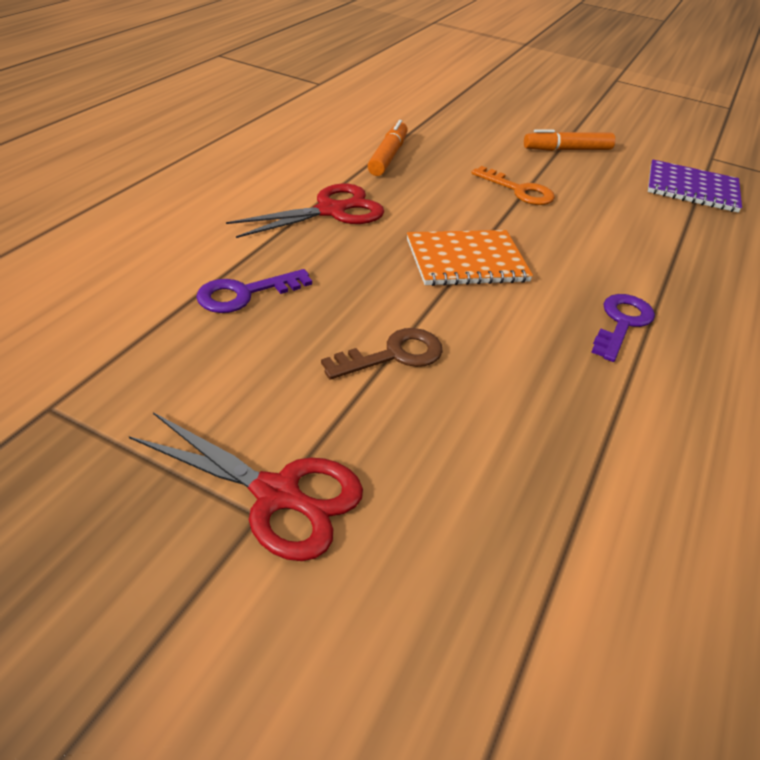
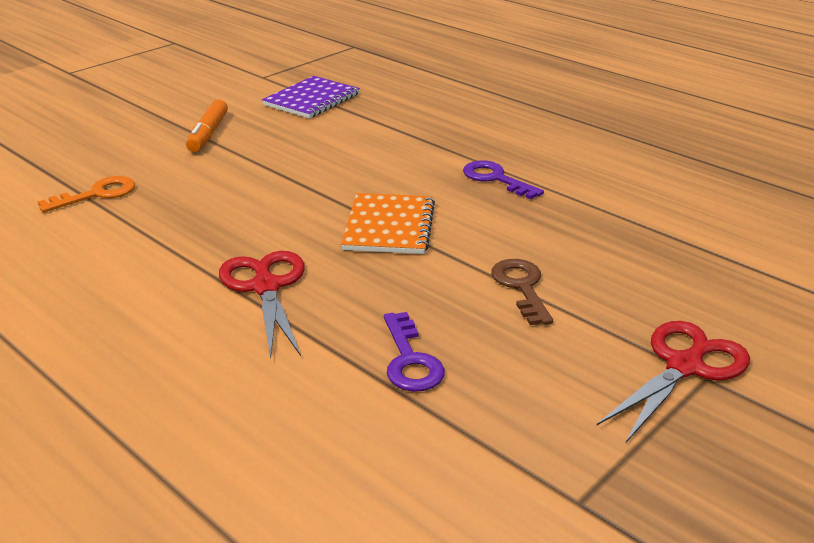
camera: 70 degrees left, 10 degrees down
orange marker [367,120,408,176] -> none
orange key [471,166,555,205] -> orange key moved to [38,176,135,213]

